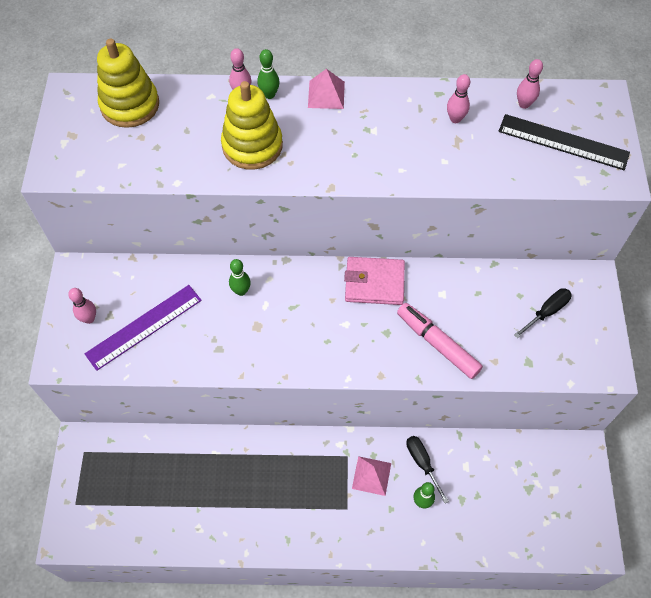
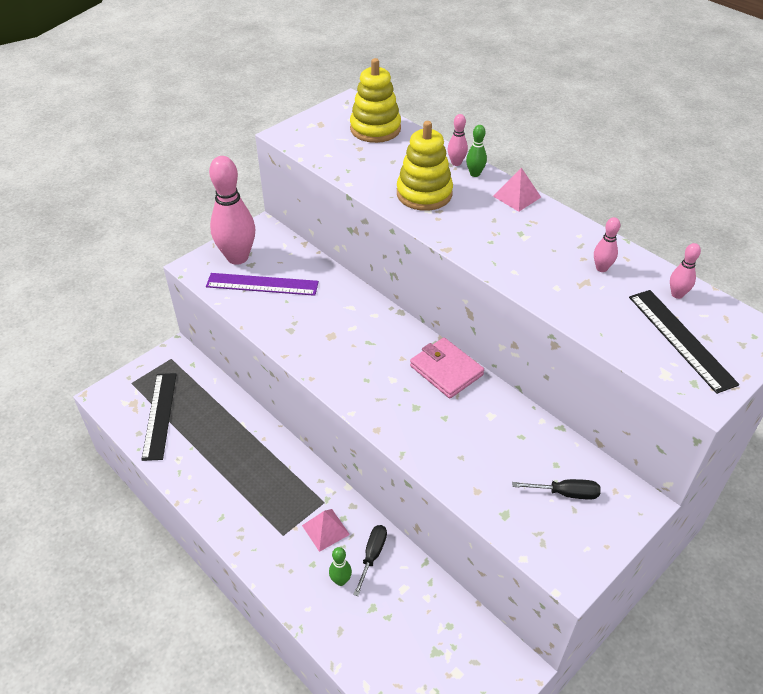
camera: 45 degrees right, 15 degrees down
pink bowling pin [68,288,96,324] -> pink bowling pin [209,156,255,265], size x2.30
green bowling pin [229,259,251,296] -> none
pink marker [397,303,483,379] -> none
none -> black ruler [141,373,177,461]

